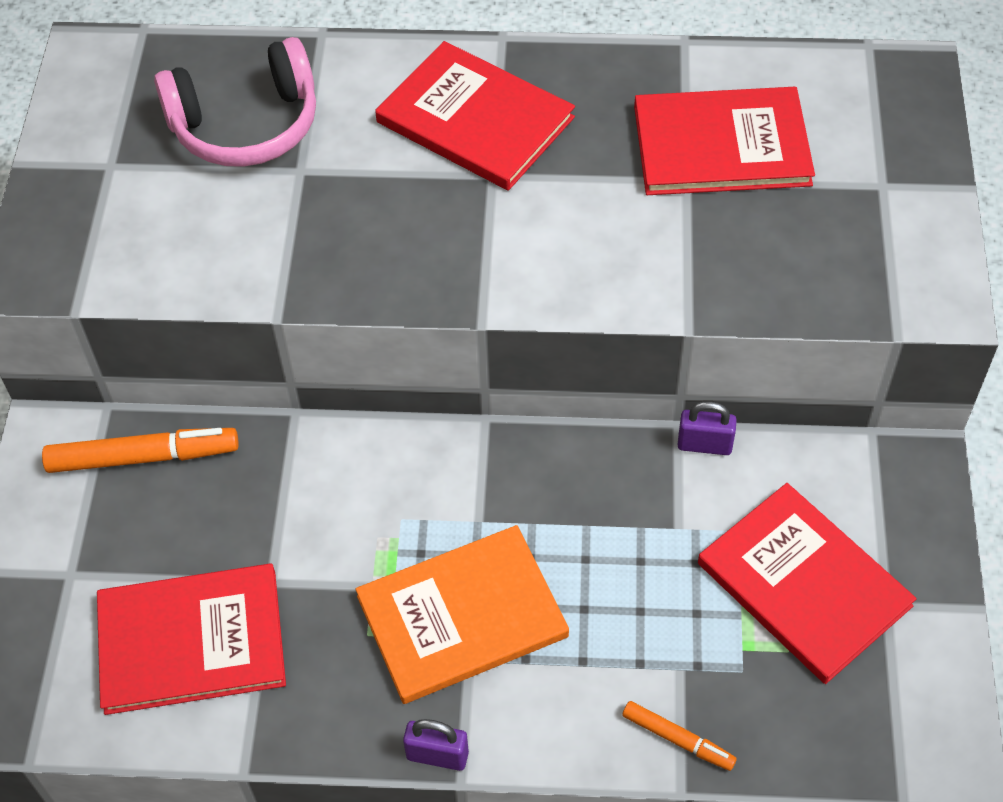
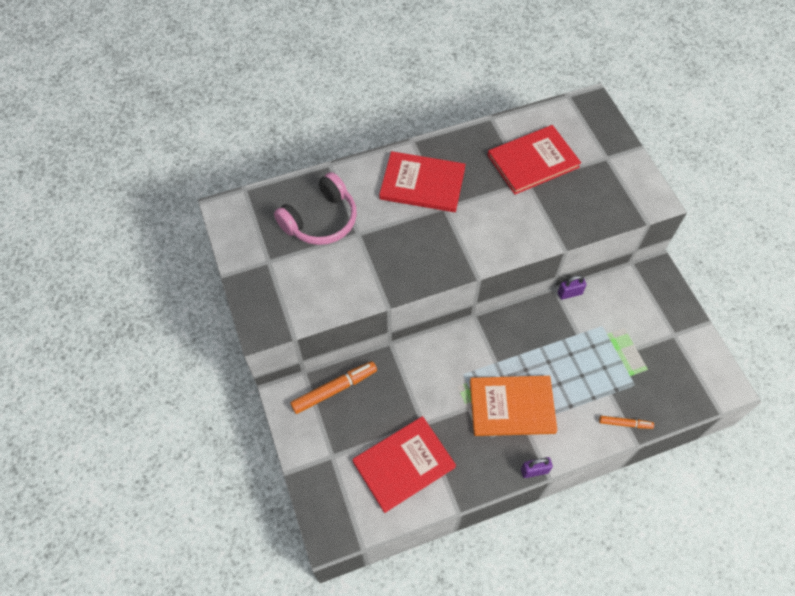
camera: 25 degrees left, 5 degrees up
orange book [356,525,569,704] -> orange book turned 45 degrees clockwise [470,376,558,436]
red book [698,483,916,684] -> none

